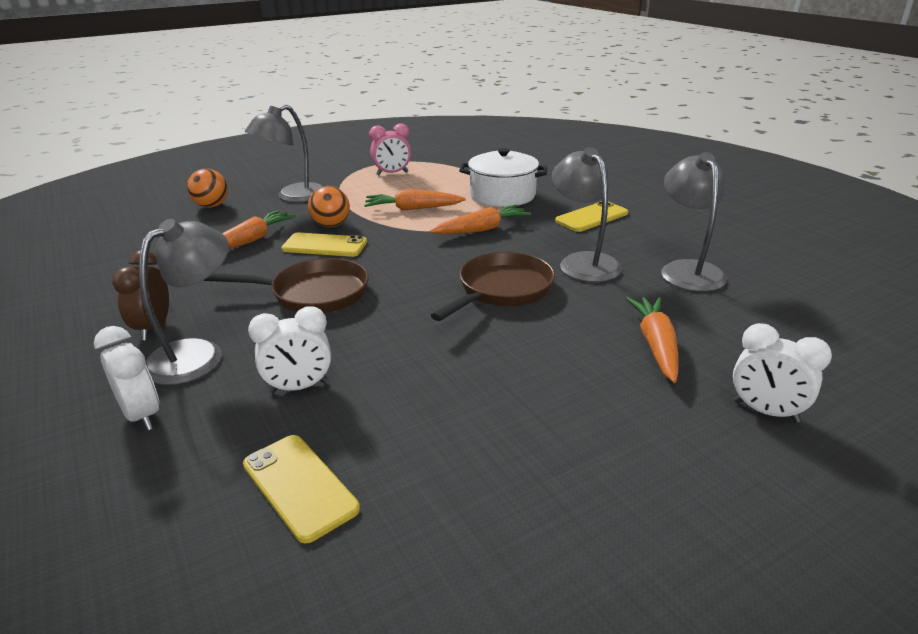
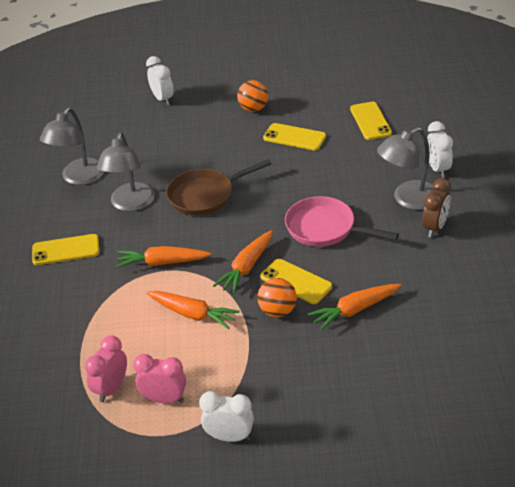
camera: 150 degrees left, 10 degrees up
orange ball [187,169,228,208] -> orange ball moved to [237,80,268,112]
brown pan [203,258,369,313] -> pink pan [285,196,399,247]
grey lamp [245,105,322,202] -> none
white clock [248,306,331,393] -> white clock moved to [199,391,254,442]
white pot [459,148,547,207] -> none
orange carrot [626,297,678,383] -> orange carrot moved to [213,230,273,294]
none -> pink clock [85,335,127,402]
none -> yellow phone [263,123,326,150]

